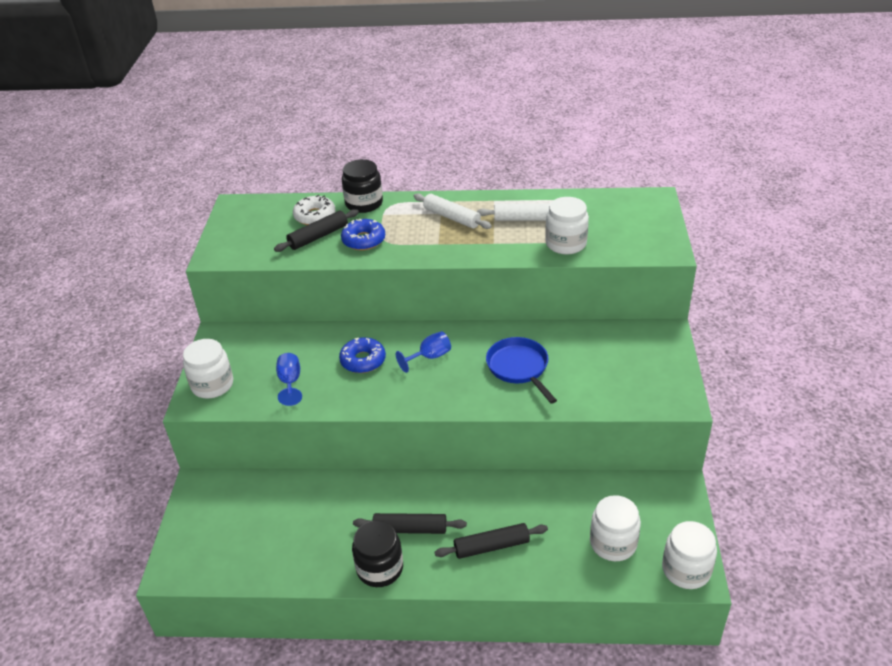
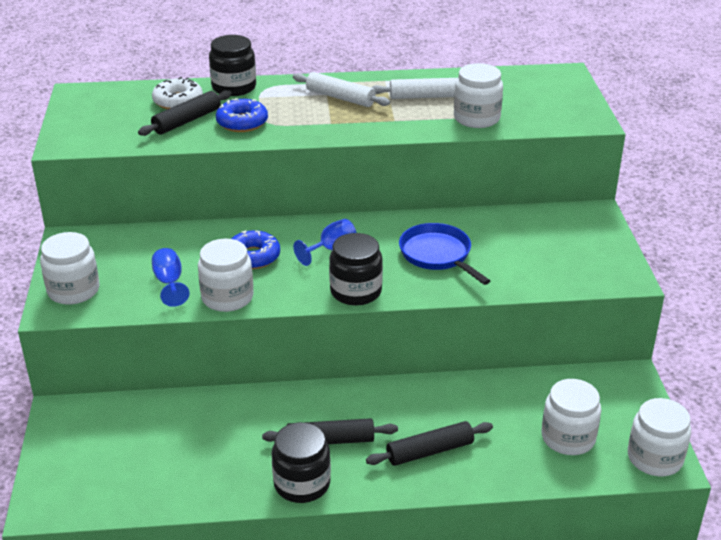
camera: 10 degrees left, 5 degrees down
none -> white jar [198,239,254,312]
none -> black jar [329,233,383,306]

